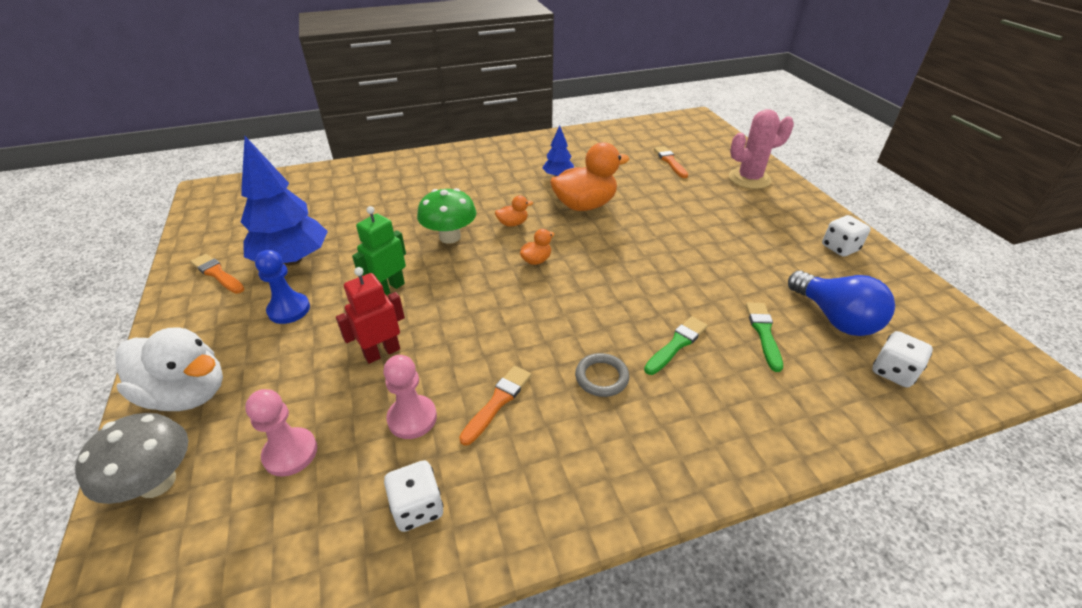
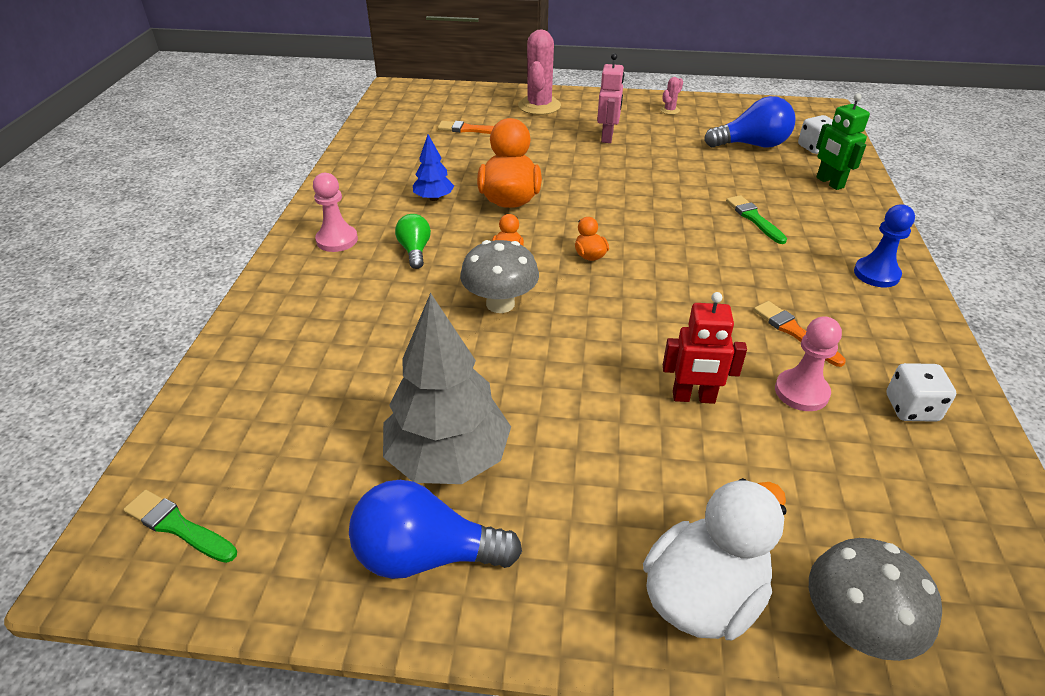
camera: 65 degrees left, 0 degrees up
orange brush [190,254,244,294] -> blue light bulb [349,480,522,579]
blue tree [241,136,328,265] -> grey tree [383,293,511,484]
pink pawn [245,389,317,477] -> pink pawn moved to [313,173,358,252]
blue pawn [255,250,310,324] -> blue pawn moved to [854,204,915,287]
red robot [336,267,405,364] -> red robot turned 75 degrees counterclockwise [663,292,747,404]
green robot [352,206,406,296] -> green robot moved to [816,93,870,190]
green mushroom [417,188,477,244] -> grey mushroom [460,240,539,313]
grey ring [575,353,629,397] -> none
green brush [746,302,783,372] -> green brush moved to [123,490,237,563]
white dice [822,215,871,257] -> pink cactus [660,77,683,115]
none -> green light bulb [395,214,431,269]
none -> pink robot [597,53,624,143]

